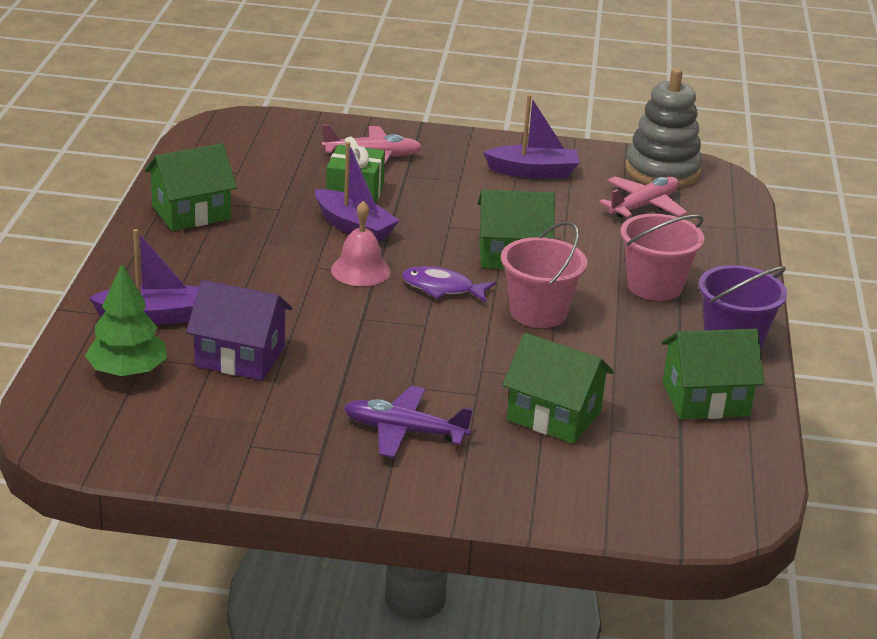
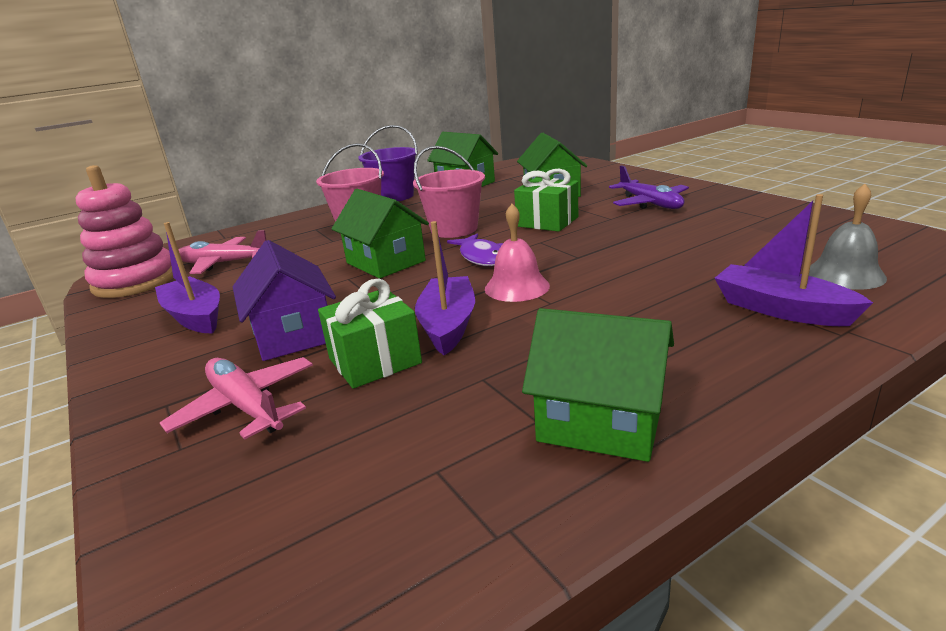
camera: 125 degrees left, 5 degrees down
green tree [85,264,167,377] -> grey bell [809,184,887,290]
purple house [186,280,292,380] -> purple house moved to [233,240,336,361]
grey stacking toy [625,68,702,188] -> pink stacking toy [75,165,173,298]
none -> green gift [514,169,578,232]

